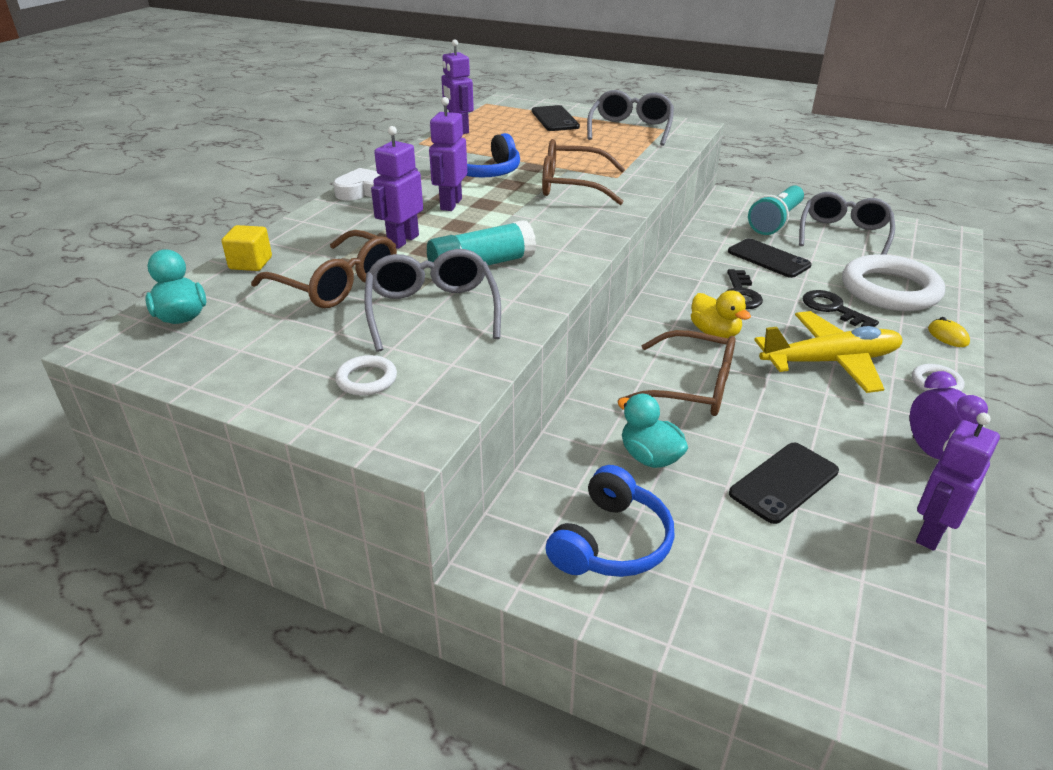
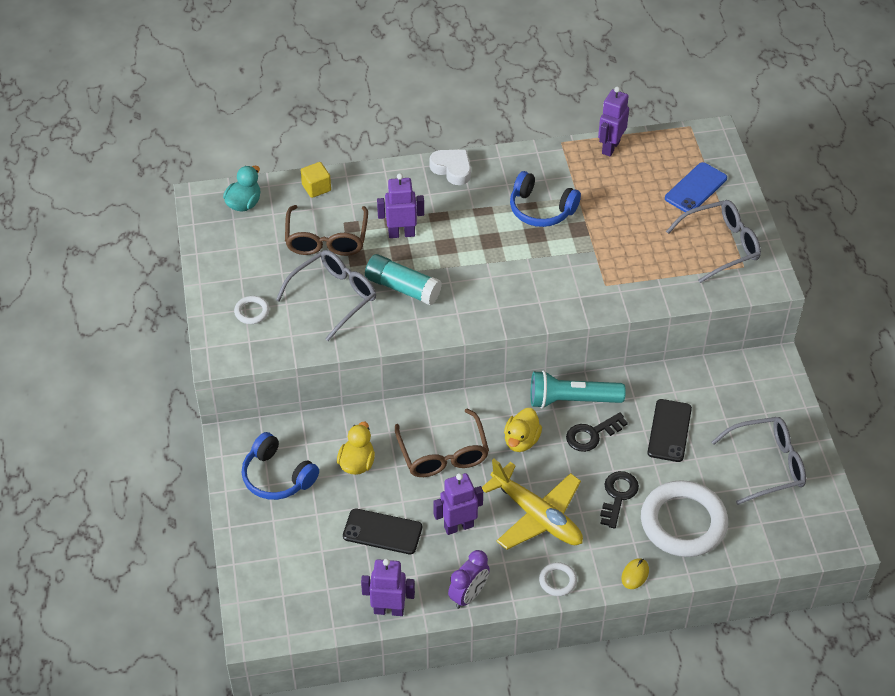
camera: 55 degrees right, 15 degrees up
purple robot [429,97,467,211] -> purple robot moved to [433,473,483,535]
black phone [532,105,580,131] -> blue phone [665,162,727,212]
brown glasses [542,139,625,205] -> none
blue headphones [546,465,675,577] -> blue headphones turned 45 degrees clockwise [242,432,319,500]
turquoise duck [618,394,688,468] -> yellow duck [337,422,375,475]
turquoise flashlight [748,185,804,235] -> turquoise flashlight moved to [530,370,626,409]

